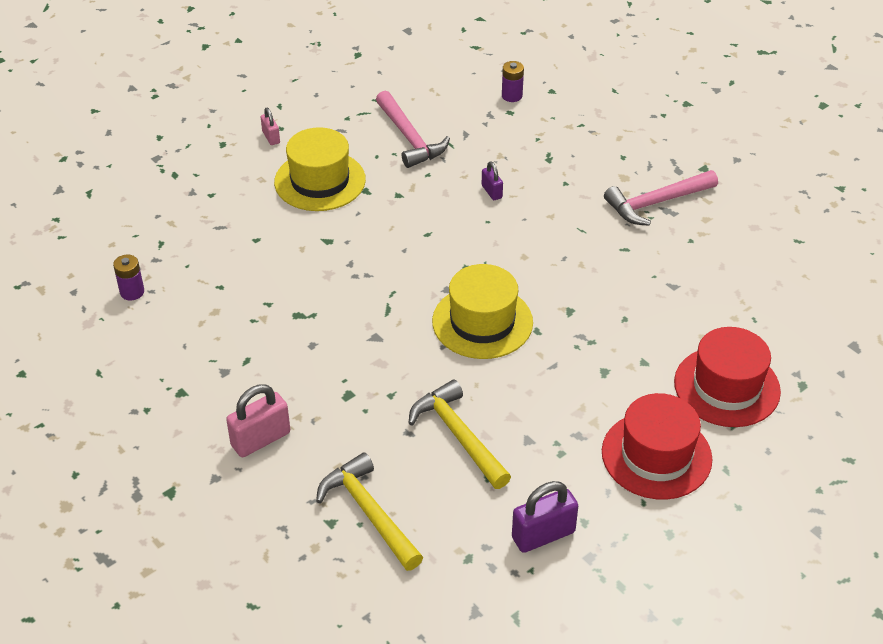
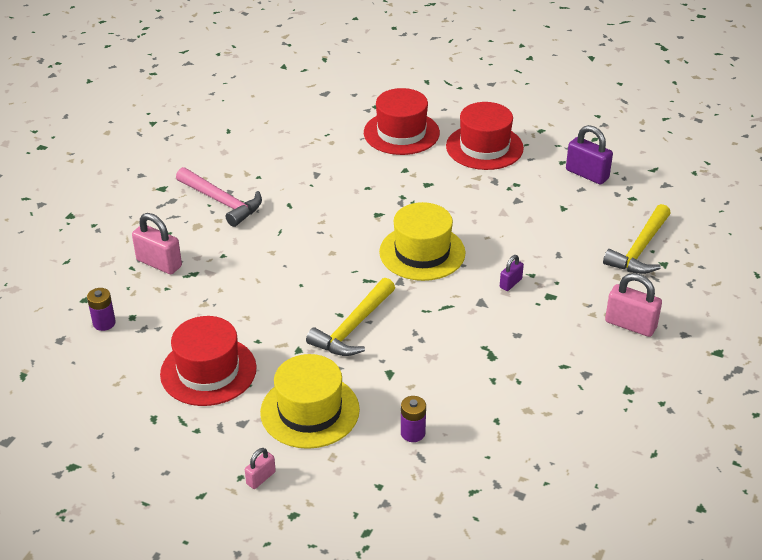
camera: 115 degrees left, 5 degrees down
purple battery [113,254,144,301] -> purple battery moved to [401,396,426,442]
pink hammer [376,91,450,168] -> red hat [160,316,257,406]
yellow hammer [409,380,511,489] -> yellow hammer moved to [306,278,395,356]
purple padlock [482,161,503,200] -> purple padlock moved to [500,255,524,291]
none -> pink padlock [132,213,182,274]

